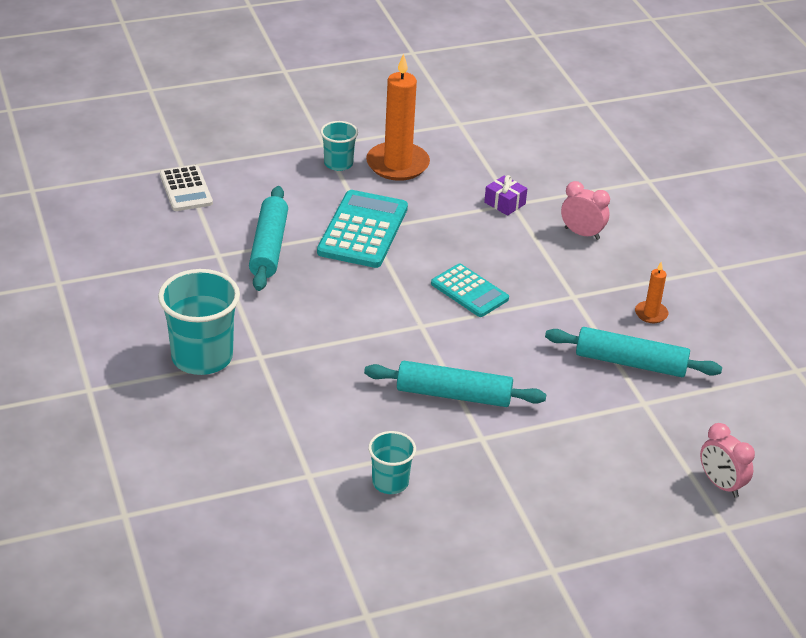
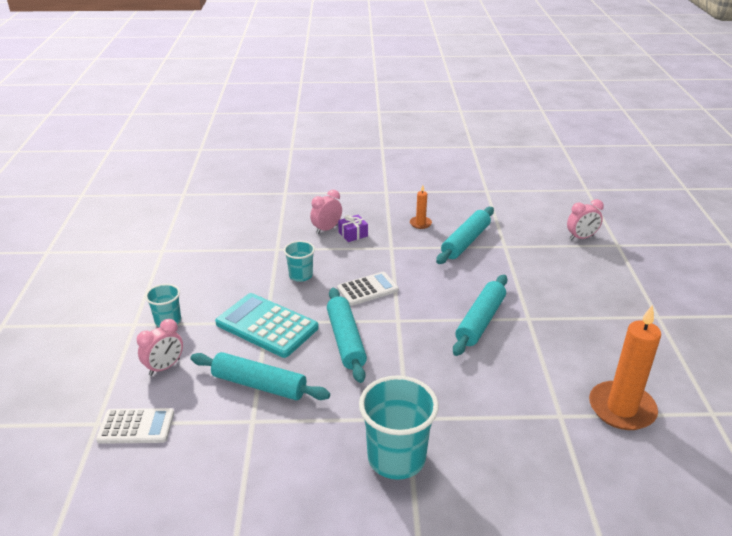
camera: 70 degrees left, 5 degrees down
orange candle [366,53,430,181] -> orange candle moved to [589,305,661,430]
turquoise cup [368,431,416,494] -> turquoise cup moved to [284,241,315,282]
turquoise calculator [431,264,509,317] -> white calculator [337,272,399,306]
purple gift [484,175,527,216] -> purple gift moved to [338,215,368,242]
none -> pink clock [137,319,183,376]
none -> turquoise rolling pin [327,288,367,383]

